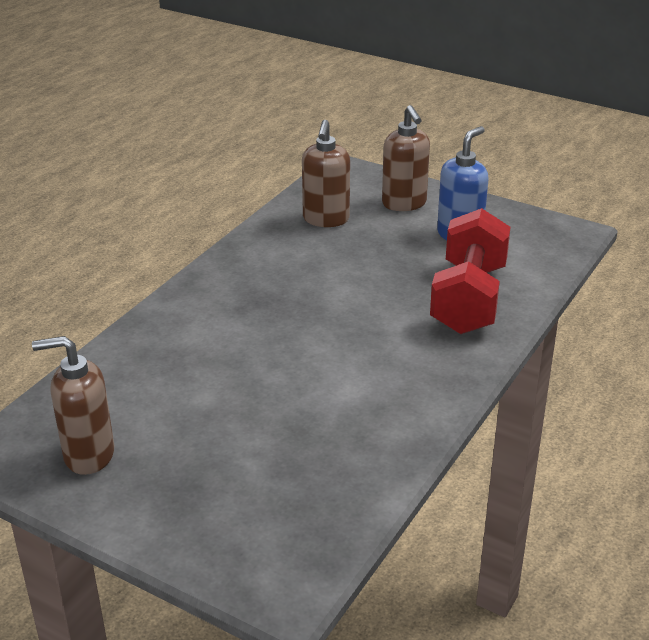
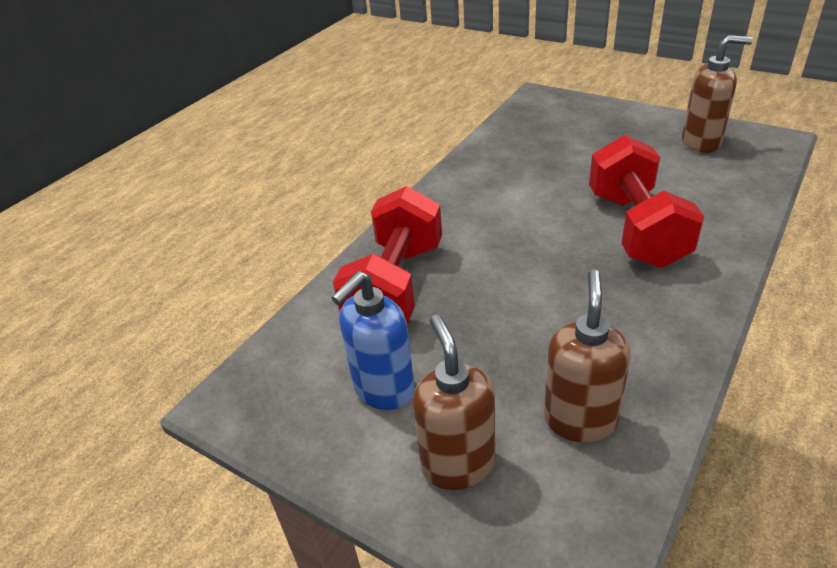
camera: 175 degrees left, 5 degrees up
none -> red dumbbell [589,135,704,268]

